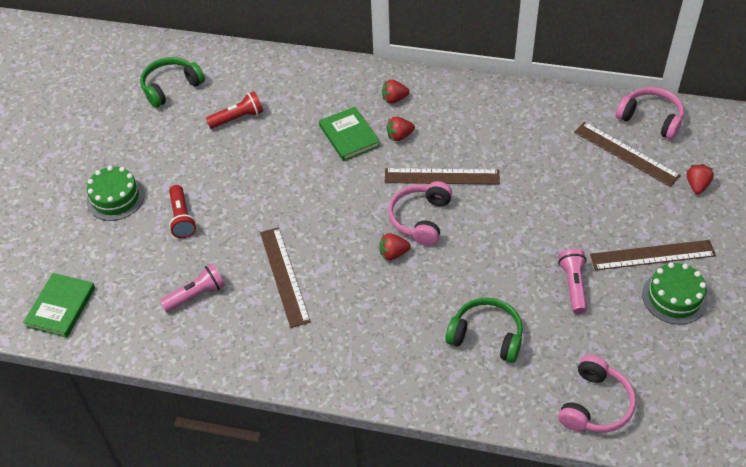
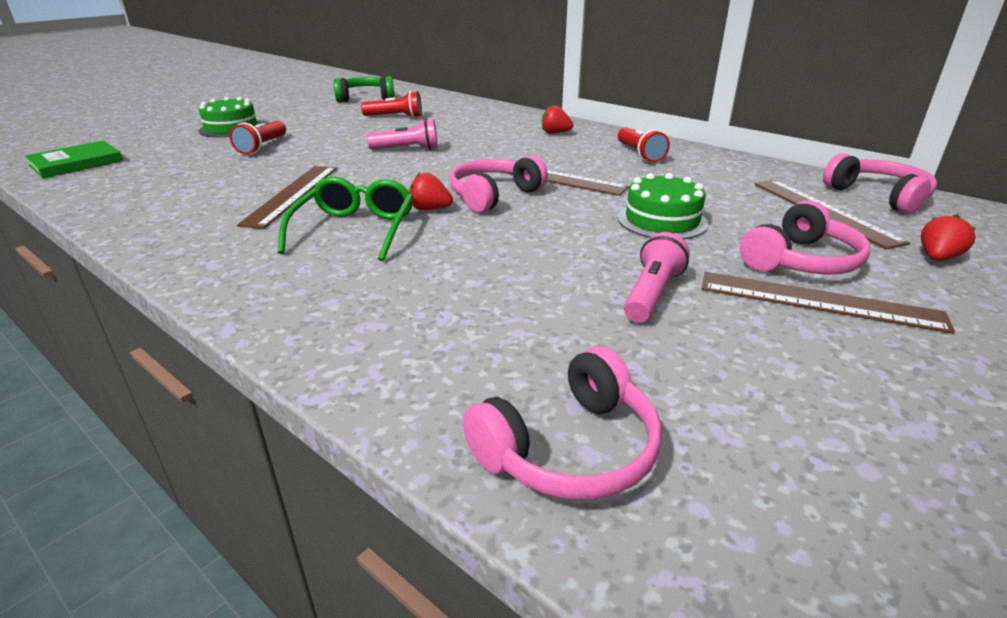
camera: 25 degrees right, 20 degrees down
pink flashlight [160,264,225,312] -> pink flashlight moved to [367,119,438,150]
green book [319,107,380,161] -> none
red strawberry [386,117,415,141] -> none
green headphones [445,298,523,363] -> none
green cake [642,262,707,325] -> green cake moved to [618,173,708,239]
none -> green glasses [278,176,413,261]
none -> red flashlight [618,127,670,162]
none -> pink headphones [740,200,870,275]

